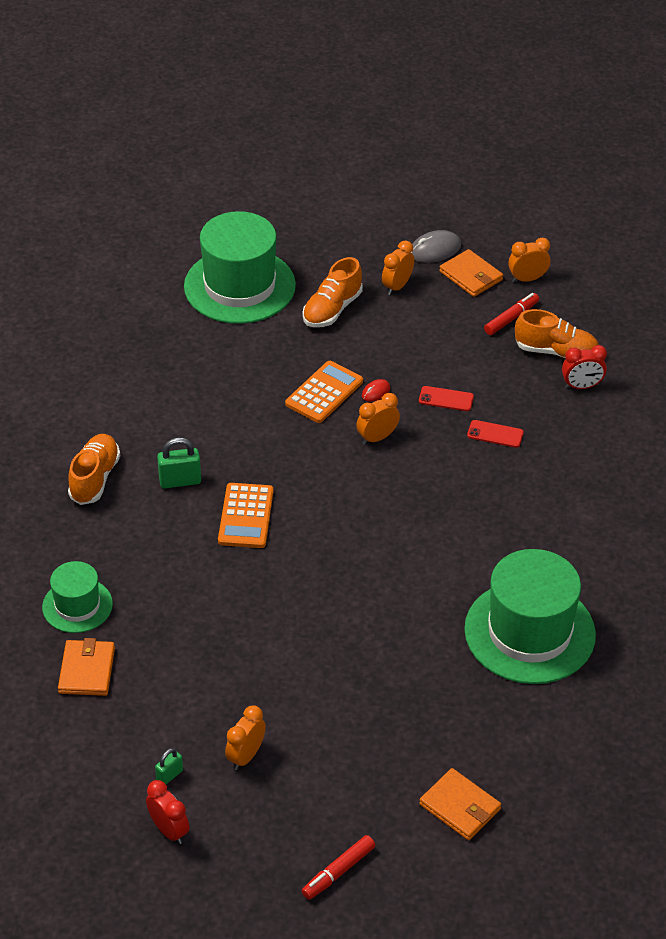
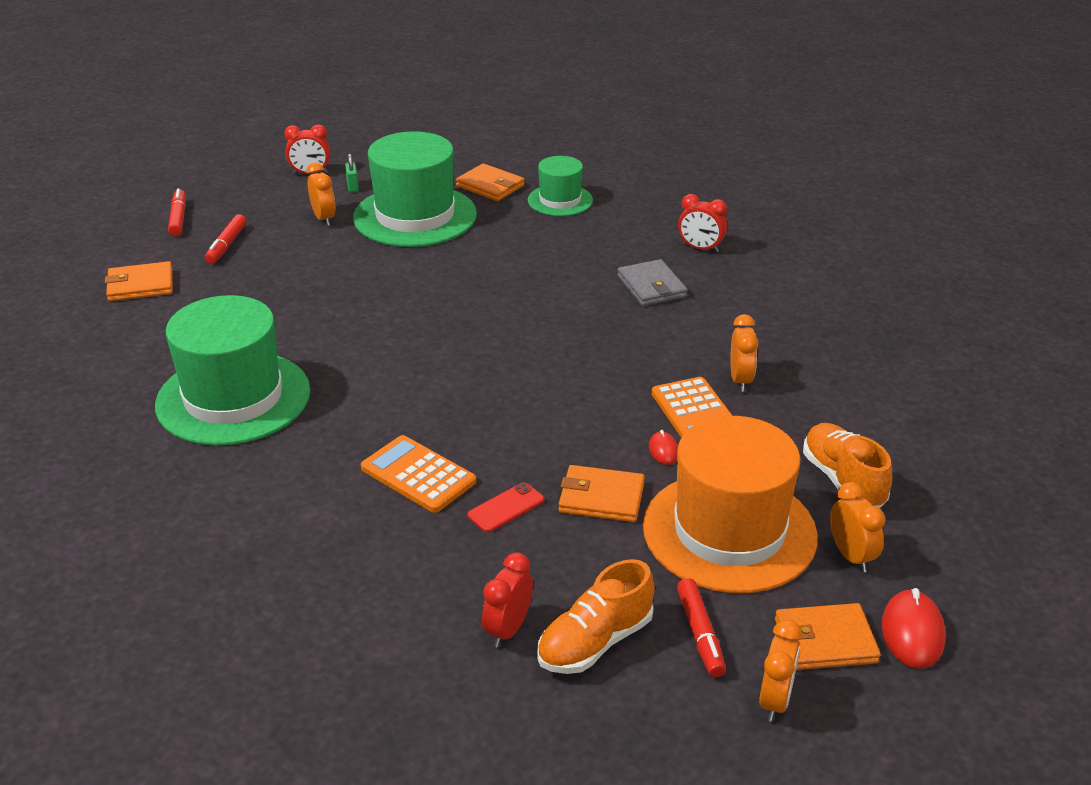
camera: 125 degrees right, 10 degrees down
orange shoe [68,434,120,505] -> red clock [678,194,727,252]
green padlock [157,438,201,489] -> grey wallet [617,259,688,306]
green hat [184,211,296,324] -> green hat moved to [353,131,477,247]
orange calculator [218,483,273,548] -> orange calculator moved to [361,435,476,513]
orange clock [356,393,400,445] -> orange clock moved to [730,314,759,392]
grey mouse [411,230,461,263] -> red mouse [882,588,945,668]
red phone [419,386,474,411] -> orange wallet [558,465,645,522]
none -> red marker [205,214,247,264]
none -> orange hat [643,416,818,593]

